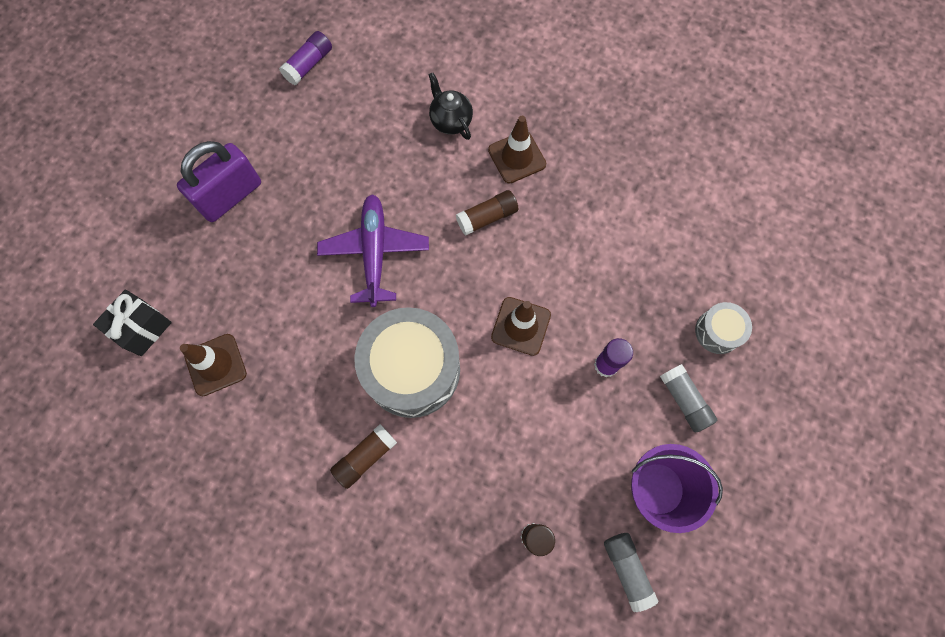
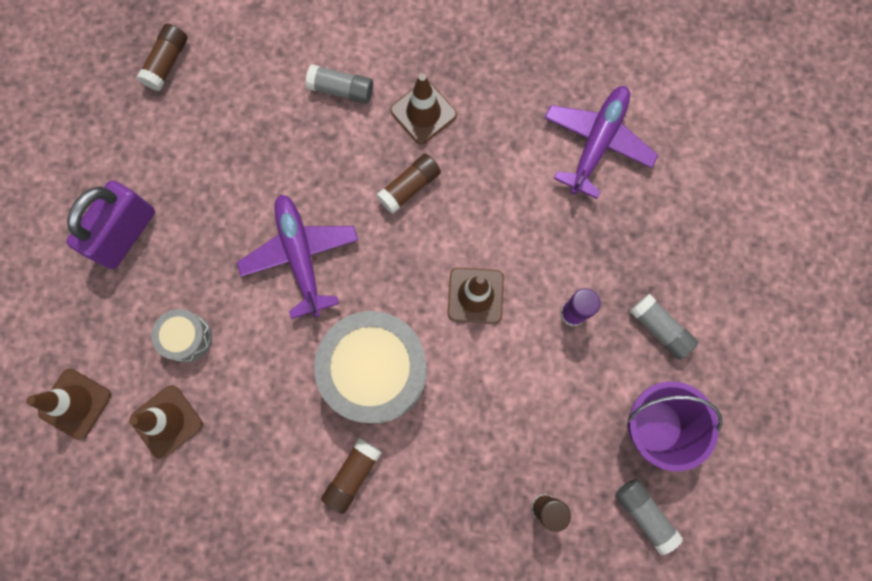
camera: 15 degrees left, 5 degrees up
black gift [93,290,172,356] -> brown traffic cone [26,369,111,440]
purple glue stick [279,31,332,85] -> brown glue stick [137,24,188,91]
black teapot [429,73,473,140] -> grey glue stick [306,64,373,104]
grey drum [695,302,752,354] -> grey drum moved to [151,309,212,363]
none -> purple plane [544,86,658,199]

